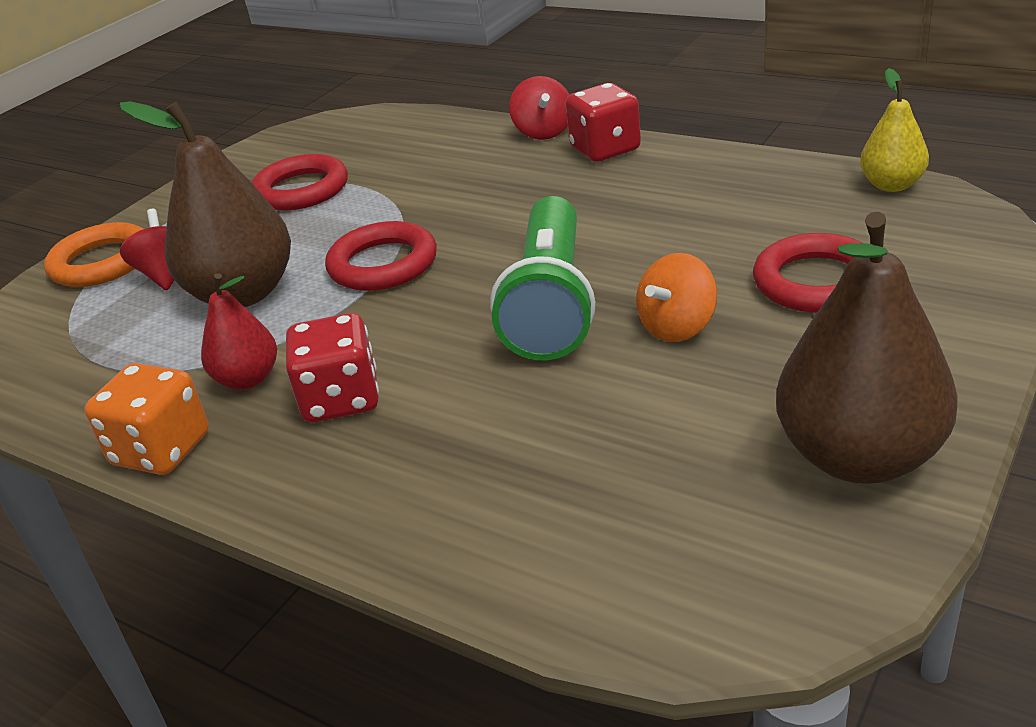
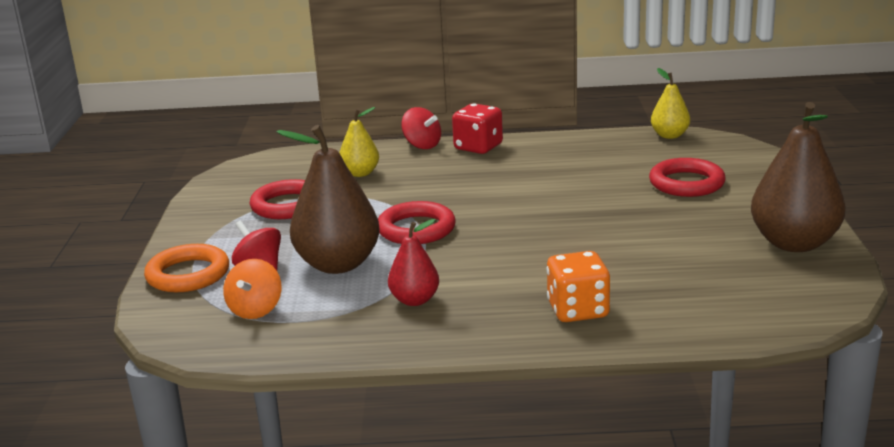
camera: 35 degrees left, 10 degrees down
orange dice [84,363,209,475] -> orange dice moved to [546,251,610,322]
red dice [286,313,379,422] -> none
green flashlight [490,196,595,360] -> none
orange spinning top [636,253,717,342] -> orange spinning top moved to [223,259,281,319]
none -> yellow pear [339,107,379,177]

